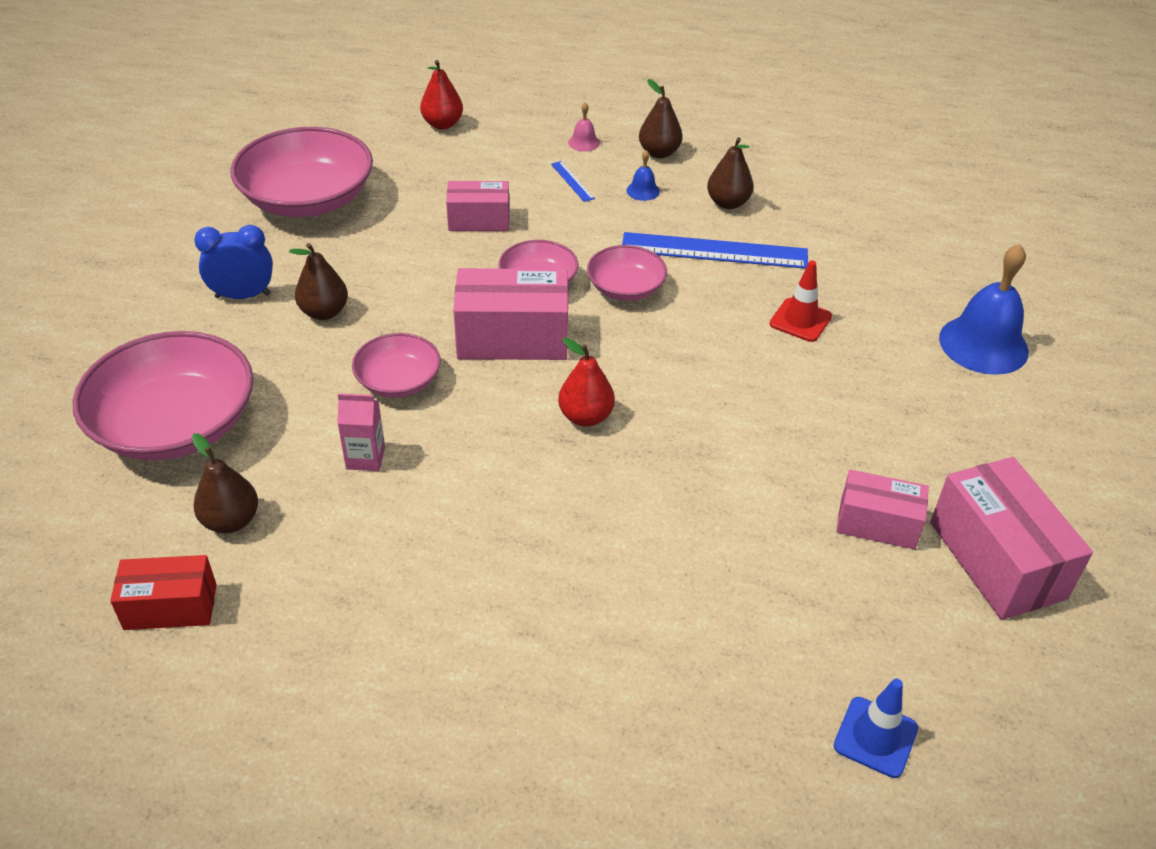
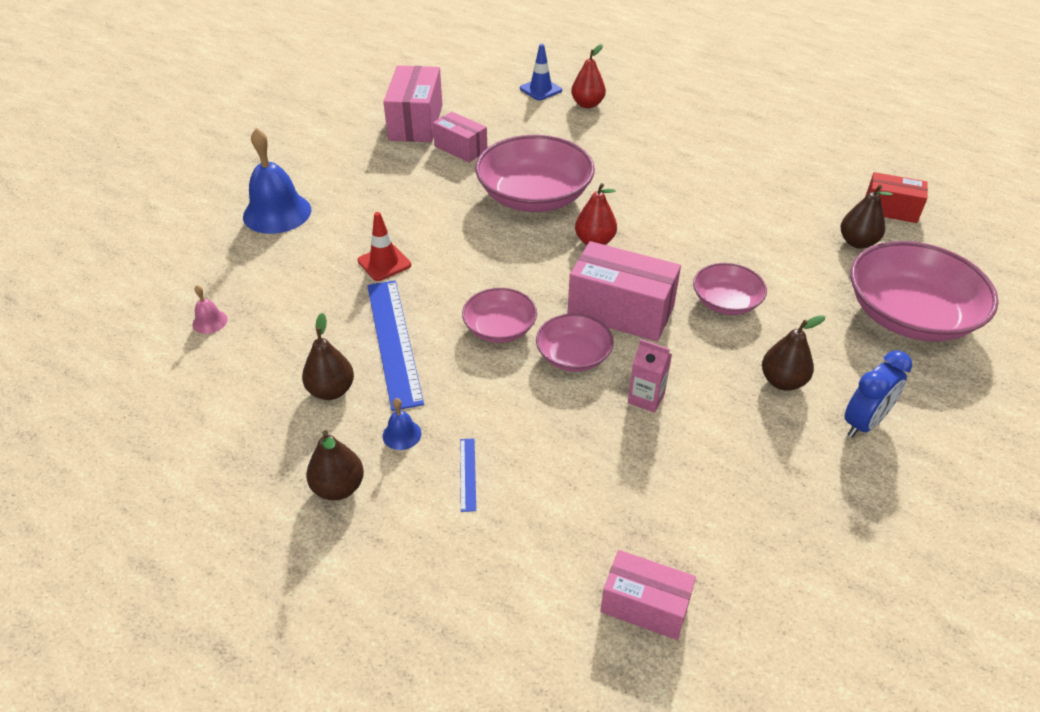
camera: 155 degrees left, 0 degrees up
blue clock [194,225,273,299] -> blue clock turned 60 degrees counterclockwise [844,351,912,437]
pink bowl [230,127,373,217] -> pink bowl moved to [475,135,595,212]
pink carton [337,393,385,471] -> pink carton moved to [628,339,672,413]
red pear [420,60,463,130] -> red pear moved to [571,44,606,108]
pink box [446,181,510,231] -> pink box moved to [600,550,696,640]
pink bell [568,102,600,152] -> pink bell moved to [192,285,227,334]
blue ruler [622,232,808,269] -> blue ruler turned 45 degrees clockwise [367,281,424,411]

